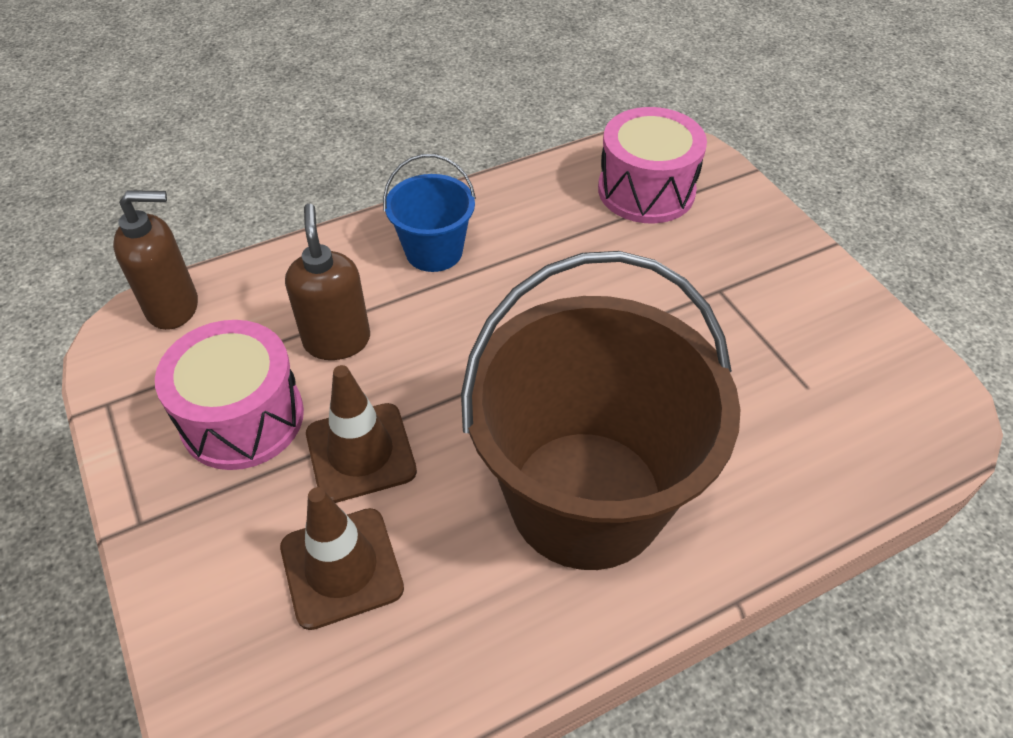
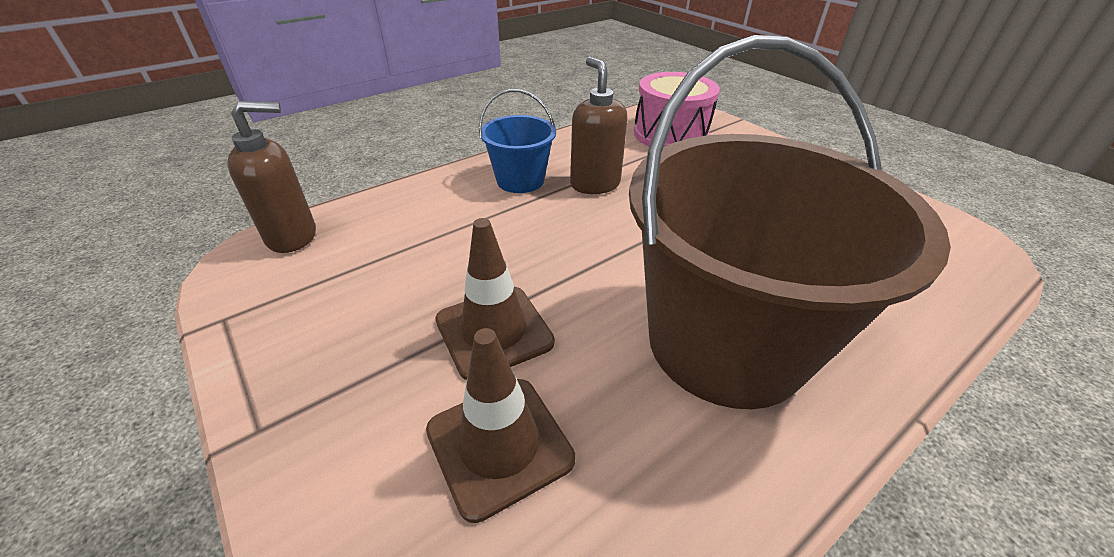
camera: 10 degrees left, 10 degrees down
pink drum [155,320,304,470] -> none
brown soap dispenser [285,203,370,360] -> brown soap dispenser moved to [570,57,628,194]

